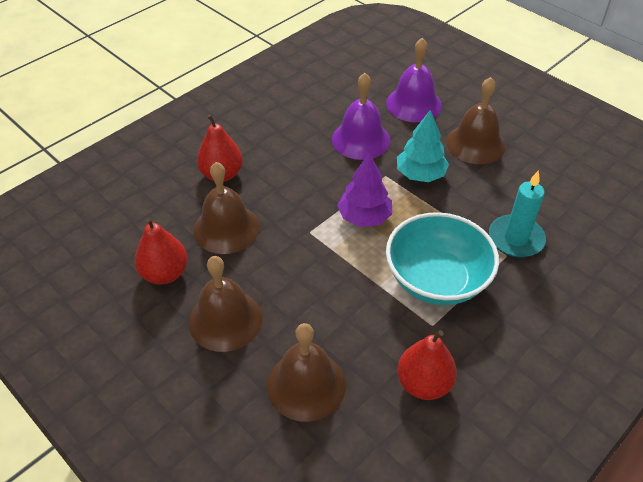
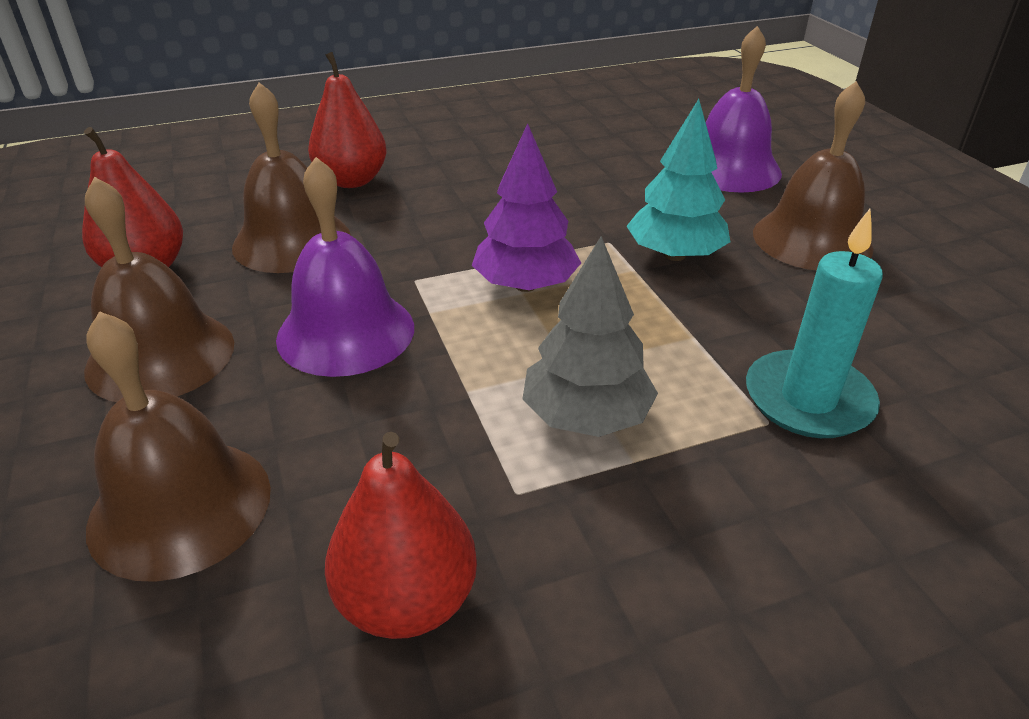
camera: 25 degrees right, 10 degrees down
purple bell [332,73,390,160] -> purple bell moved to [276,157,414,377]
turquoise bowl [386,212,499,305] -> grey tree [523,236,658,437]

